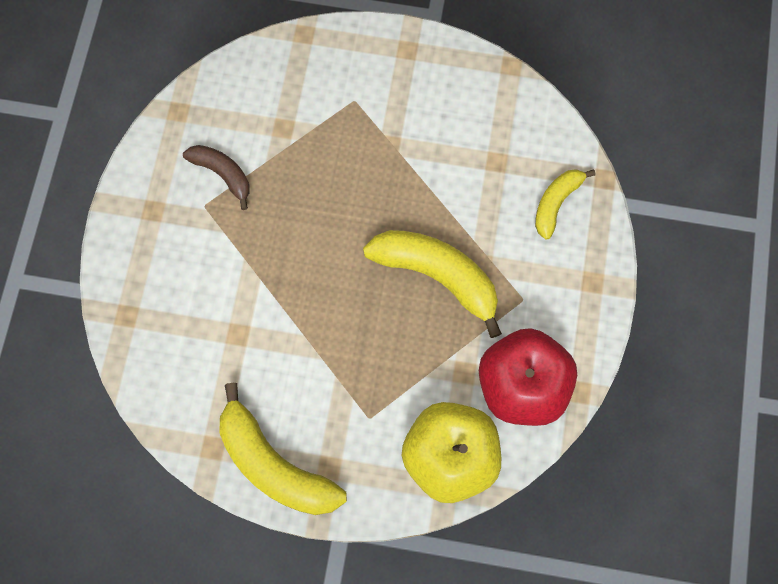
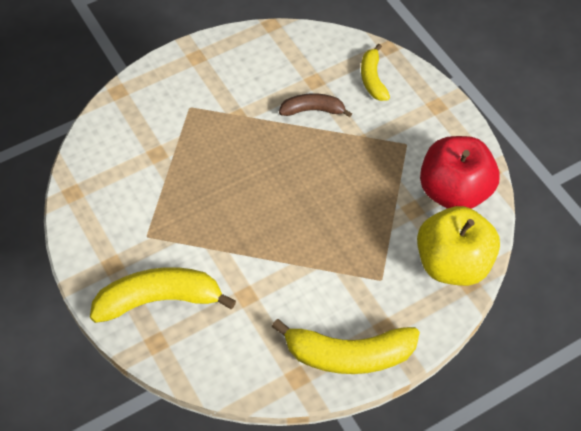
camera: 40 degrees left, 15 degrees down
brown banana [183,145,250,210] -> brown banana moved to [279,93,352,117]
yellow banana [363,230,502,338] -> yellow banana moved to [90,267,236,323]

